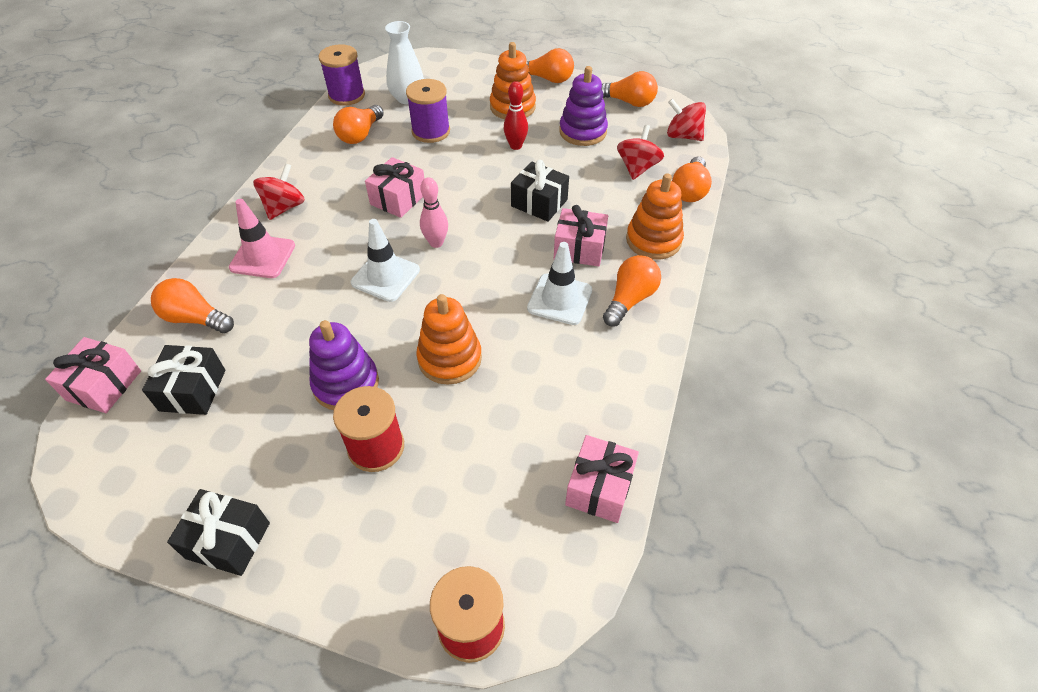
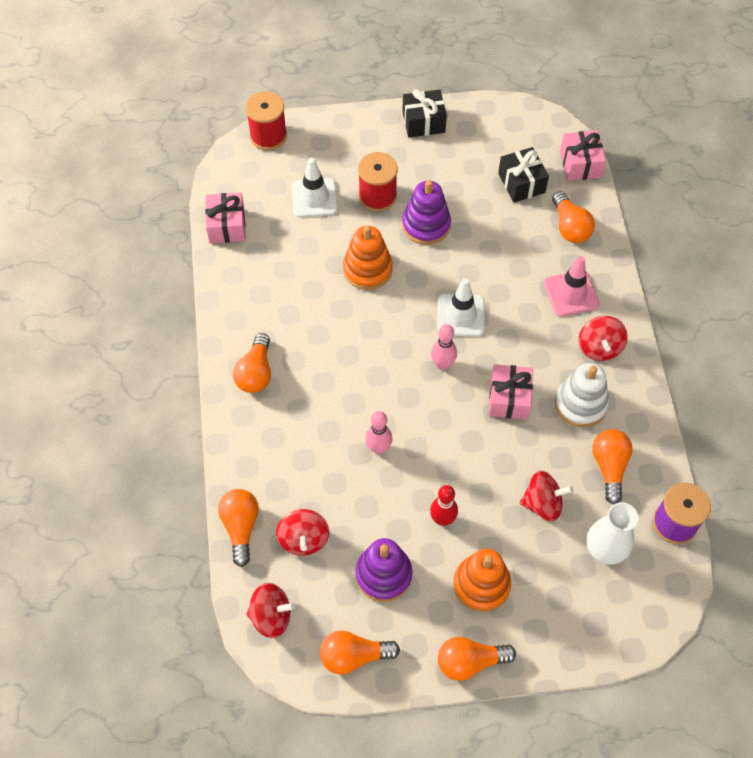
camera: 155 degrees right, 10 degrees up
orange light bulb [151,278,234,333] -> orange light bulb turned 75 degrees clockwise [552,191,595,243]
purple spool [406,79,450,143] -> red spinning top [520,471,573,522]
black gift [511,160,569,222] -> pink bowling pin [365,411,393,454]
white traffic cone [527,242,592,325] -> white traffic cone moved to [291,158,338,217]
pink gift [554,205,608,267] -> none
orange stacking toy [626,173,684,260] -> none
none -> white stacking toy [555,363,609,427]

